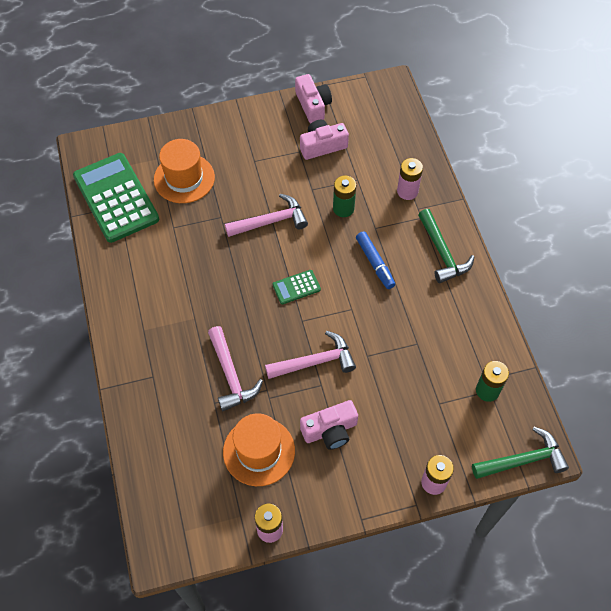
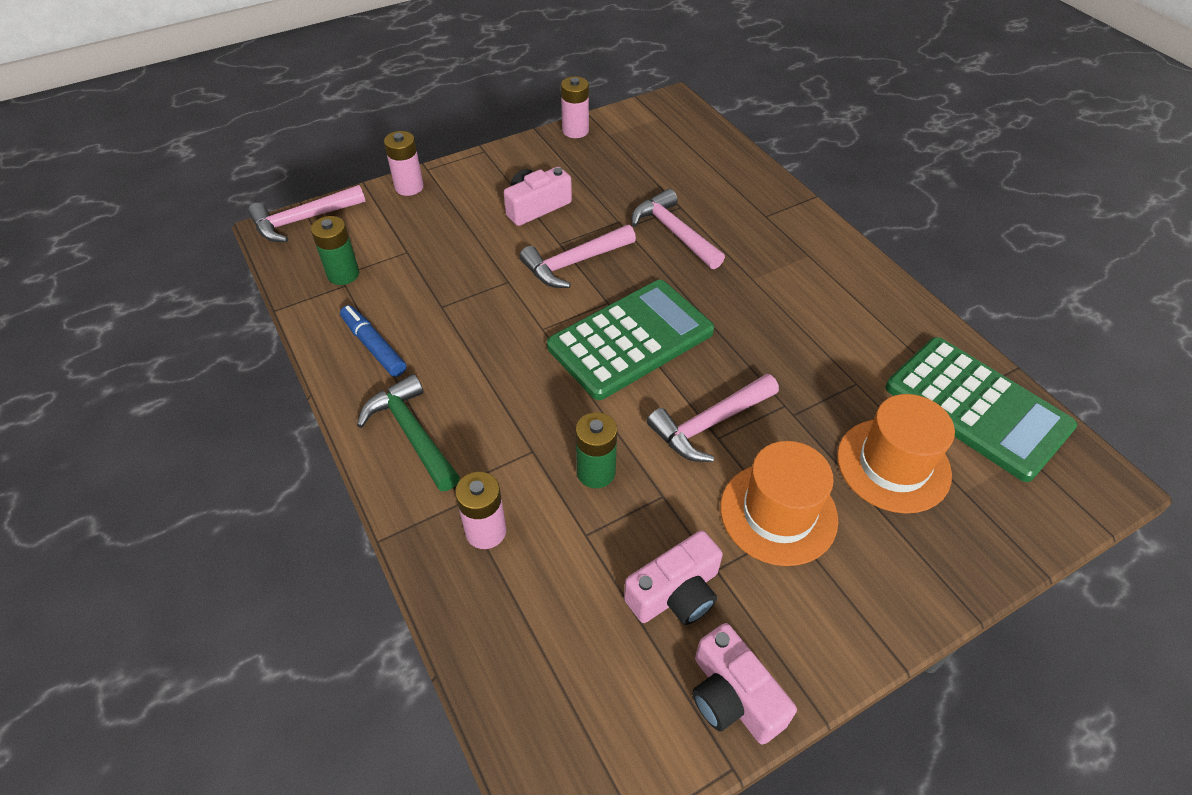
camera: 165 degrees right, 10 degrees down
orange hat [223,413,295,486] -> orange hat moved to [720,441,838,566]
green calculator [272,270,321,304] -> green calculator [547,280,714,400], size x2.30
blue marker [356,231,395,289] -> blue marker moved to [340,305,406,377]
green hammer [472,427,569,479] -> pink hammer [248,185,365,242]

